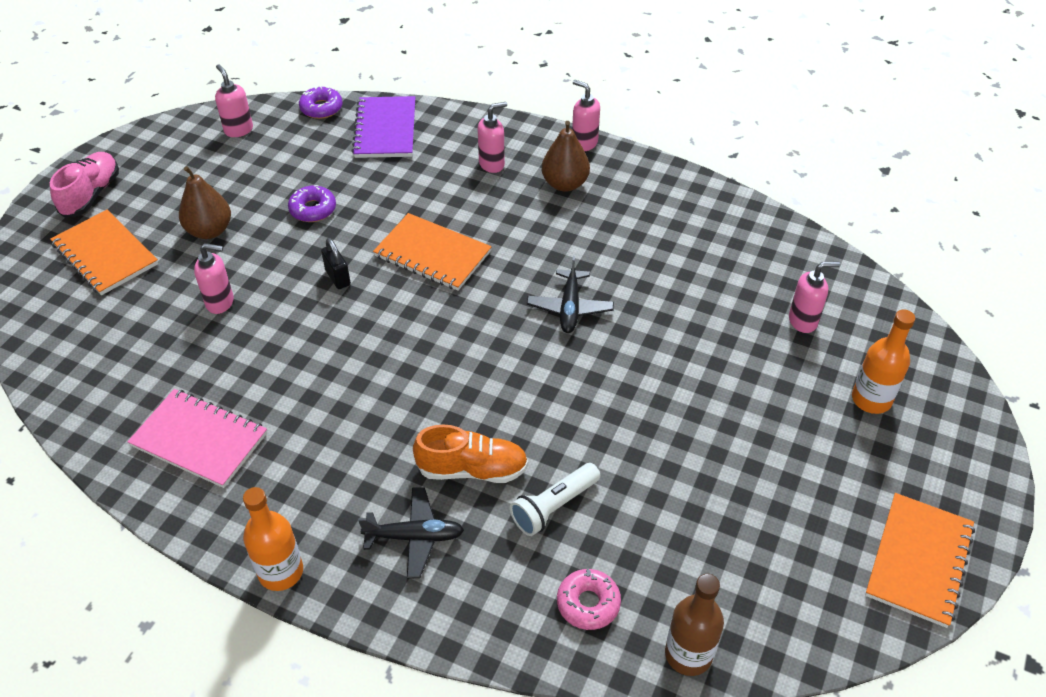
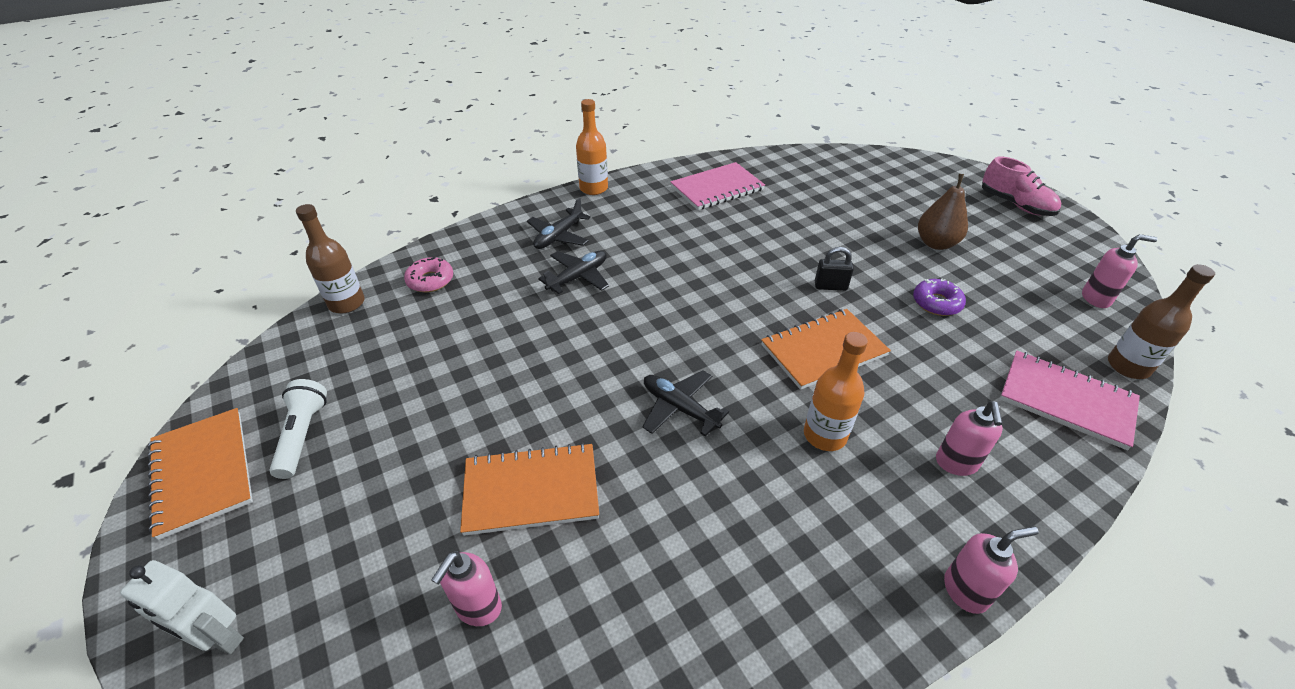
camera: 125 degrees right, 5 degrees down
orange notebook [50,209,158,295] -> orange notebook moved to [460,443,599,536]
pink soap dispenser [194,243,234,314] -> none
purple donut [299,86,342,119] -> brown bottle [1108,264,1215,379]
purple notebook [352,96,415,158] -> pink notebook [1000,351,1140,450]
orange shoe [413,425,528,483] -> black plane [538,251,609,294]
white flashlight [510,463,601,536] -> white flashlight moved to [269,379,327,479]
brown pear [542,121,590,192] -> none
orange bottle [852,310,915,414] -> orange bottle moved to [804,332,868,451]
none -> white robot [120,560,244,654]

